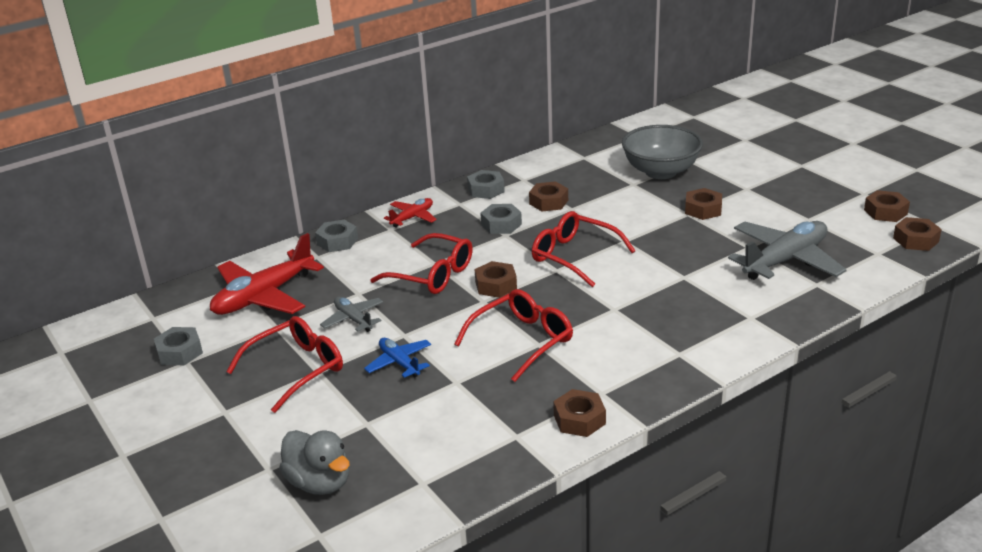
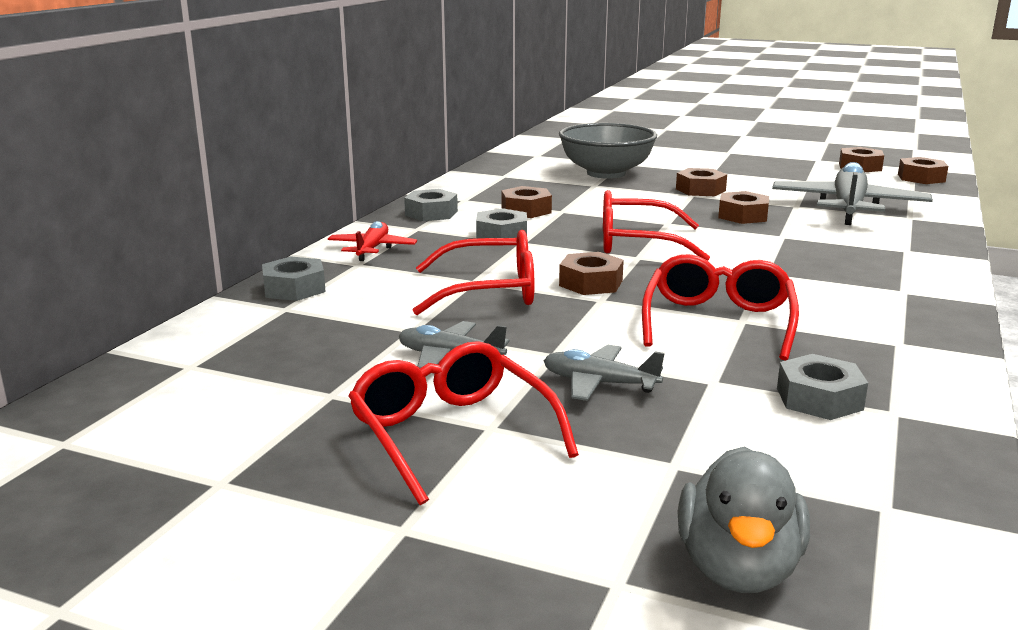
camera: 35 degrees left, 10 degrees down
grey nut [154,327,203,365] -> grey nut moved to [777,354,868,420]
red plane [210,233,324,315] -> none
red glasses [226,316,343,413] -> red glasses turned 45 degrees counterclockwise [349,341,579,505]
grey duck [279,430,350,495] -> grey duck turned 90 degrees clockwise [677,447,810,593]
blue plane [364,338,431,378] -> grey plane [544,345,665,401]
brown nut [553,389,606,437] -> brown nut moved to [718,191,769,224]

